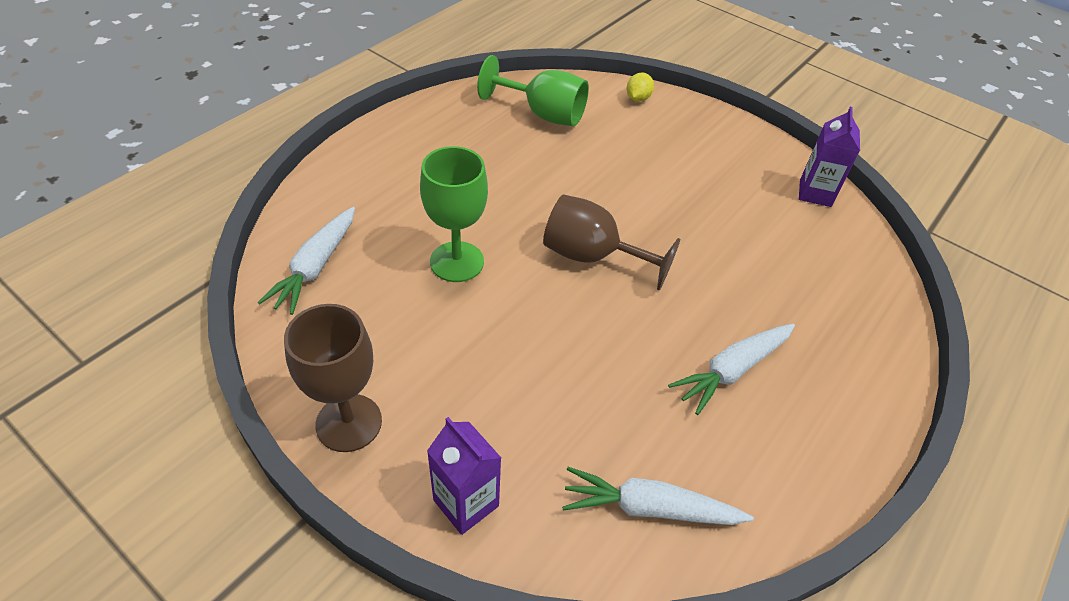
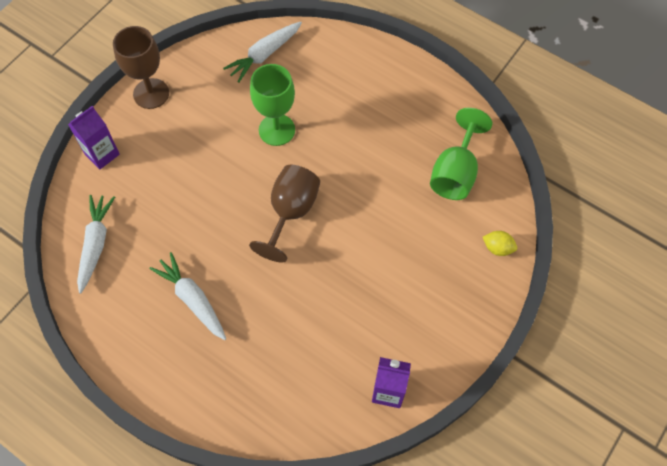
camera: 90 degrees right, 15 degrees up
white carrot [258,207,355,315] -> white carrot turned 60 degrees counterclockwise [223,22,302,83]

